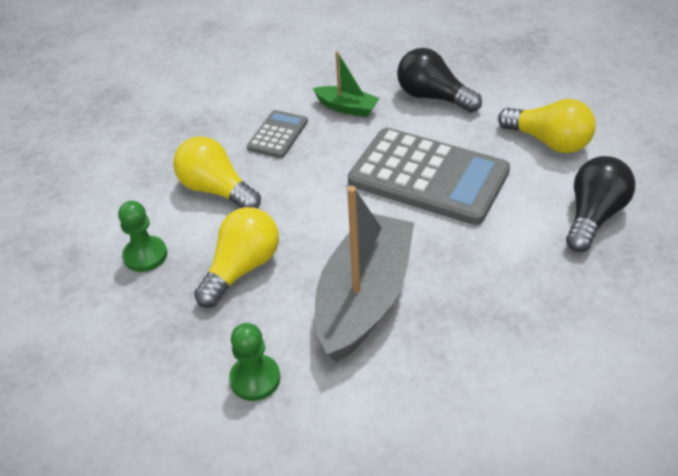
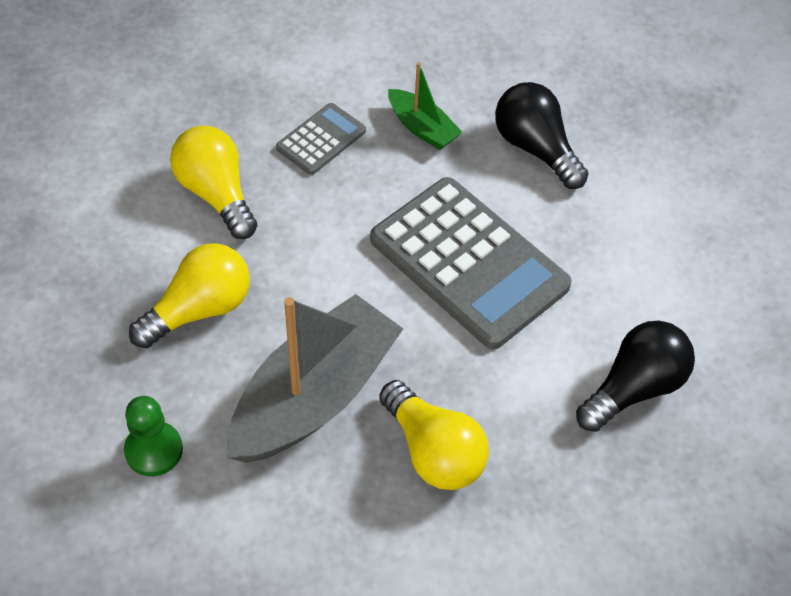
camera: 15 degrees right, 10 degrees up
green pawn [118,201,167,272] -> none
yellow light bulb [498,99,596,153] -> yellow light bulb moved to [379,380,489,490]

